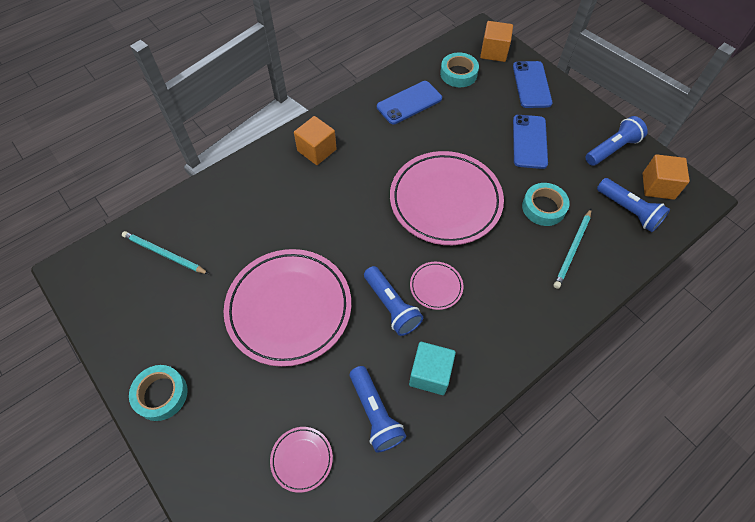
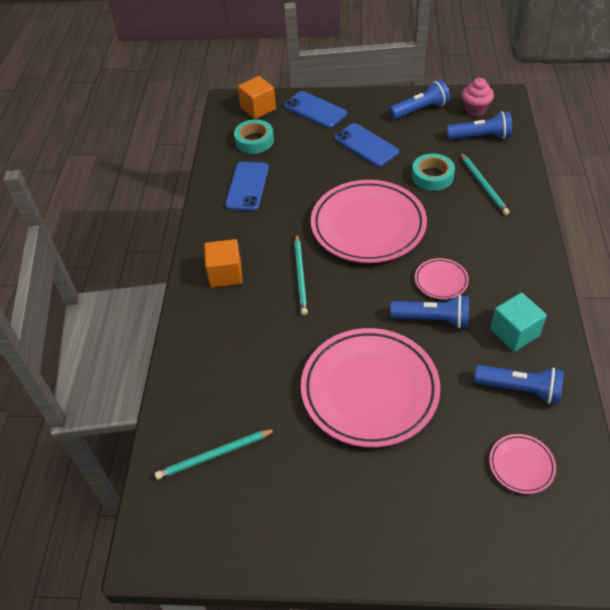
camera: 45 degrees left, 10 degrees down
turquoise tape [129,365,188,421] -> none
blue flashlight [586,116,648,166] -> blue flashlight turned 60 degrees clockwise [389,80,450,119]
orange cube [643,154,690,200] -> pink cupcake [462,78,494,117]
none -> turquoise pencil [294,234,308,315]

